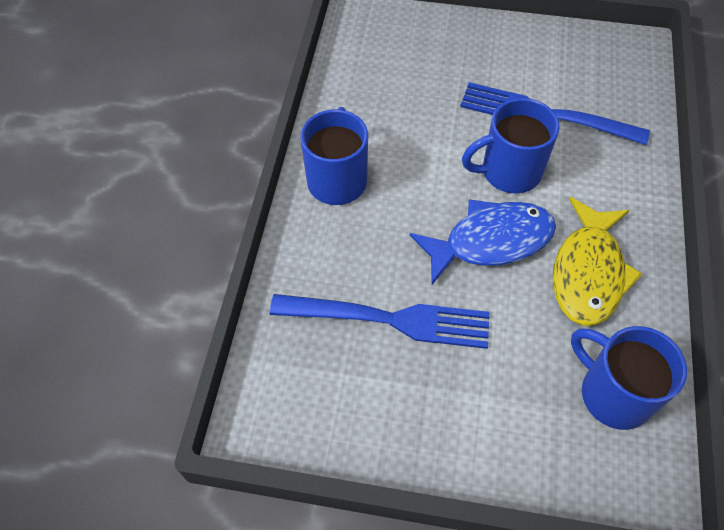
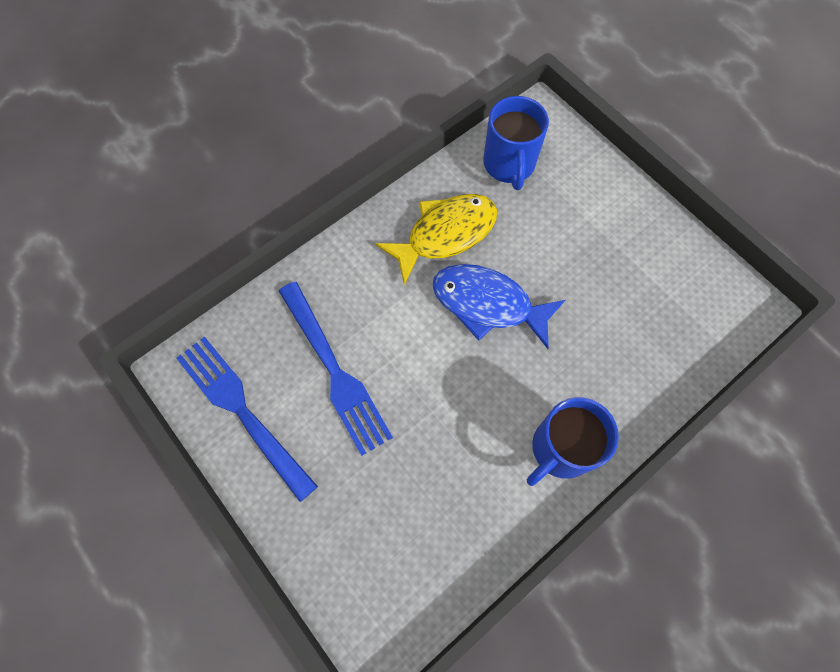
camera: 140 degrees left, 10 degrees up
blue fork [270,294,490,349] -> blue fork moved to [176,337,318,502]
blue mug [462,98,560,194] -> none

